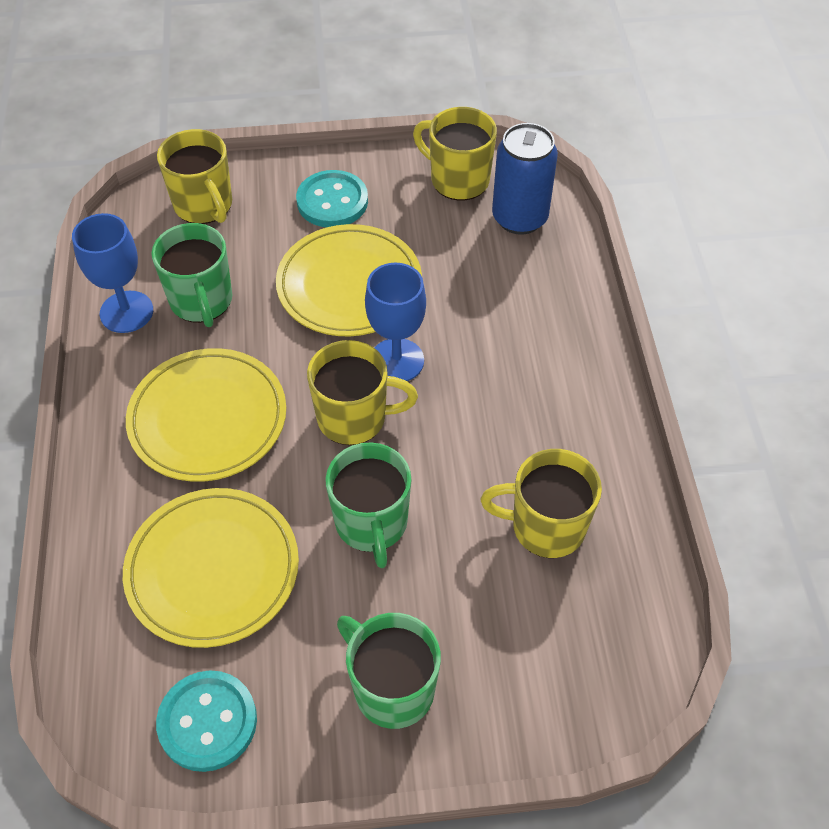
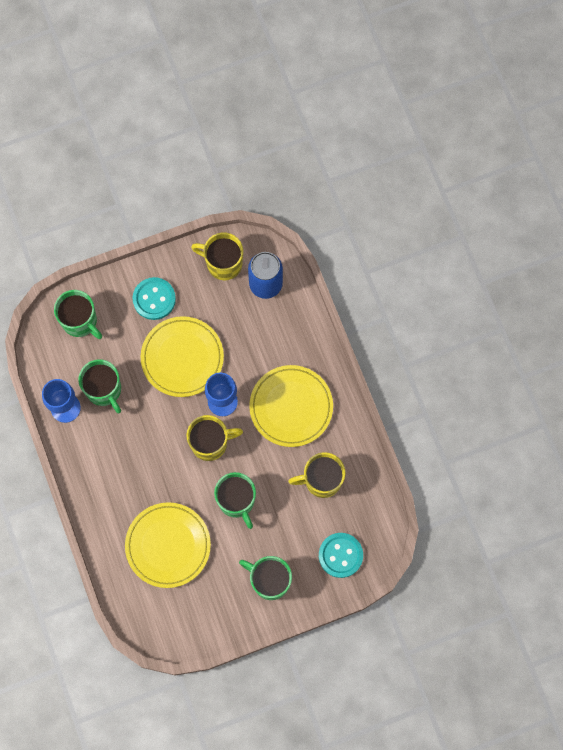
camera: 15 degrees left, 20 degrees up
yellow plate [126,348,286,482] -> yellow plate moved to [249,365,333,447]
turquoise button [156,670,257,772] -> turquoise button moved to [319,533,363,578]
yellow mug [157,129,232,224] -> green mug [54,290,102,339]

